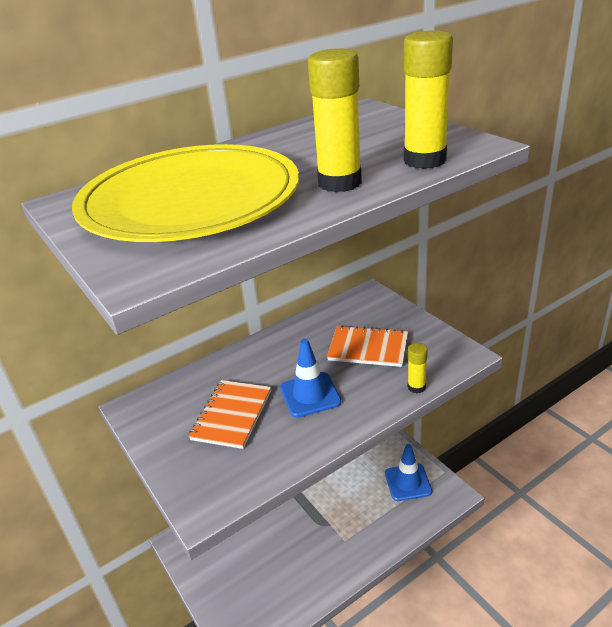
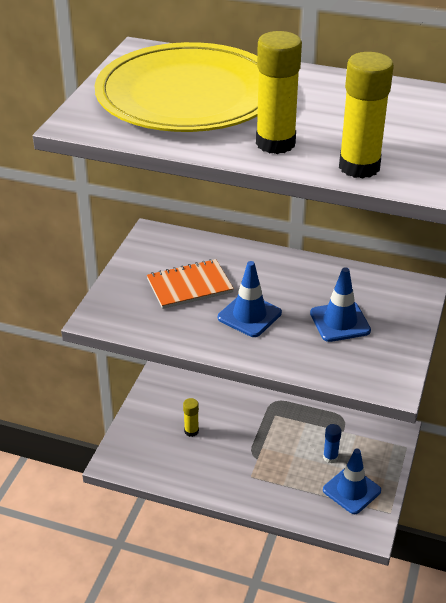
camera: 50 degrees right, 5 degrees up
orange notebook [327,325,408,367] -> blue traffic cone [310,267,371,342]
yellow glue stick [408,343,428,394] -> yellow glue stick moved to [183,398,199,437]
none -> blue glue stick [323,424,341,464]

